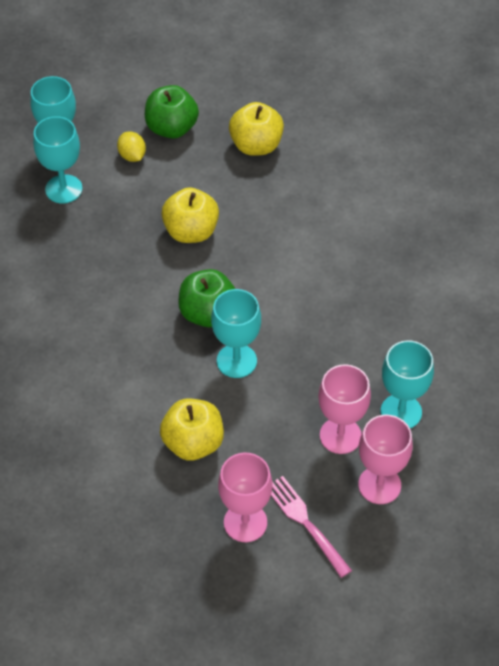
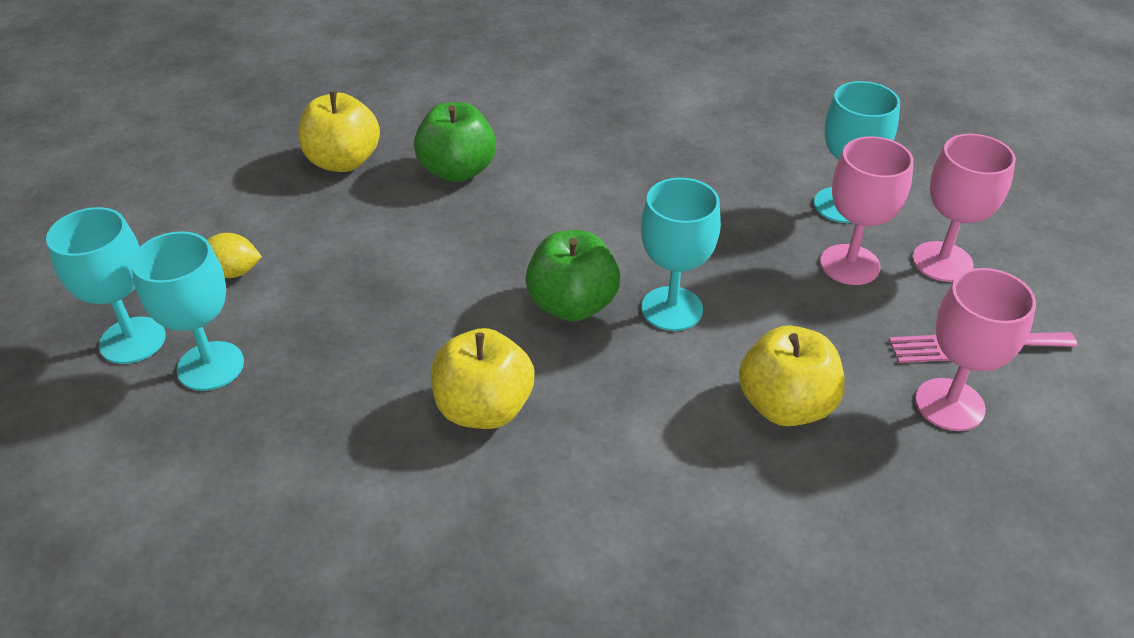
camera: 60 degrees left, 10 degrees down
green apple [145,85,199,139] -> green apple moved to [414,102,496,182]
yellow apple [161,187,219,243] -> yellow apple moved to [431,328,535,429]

